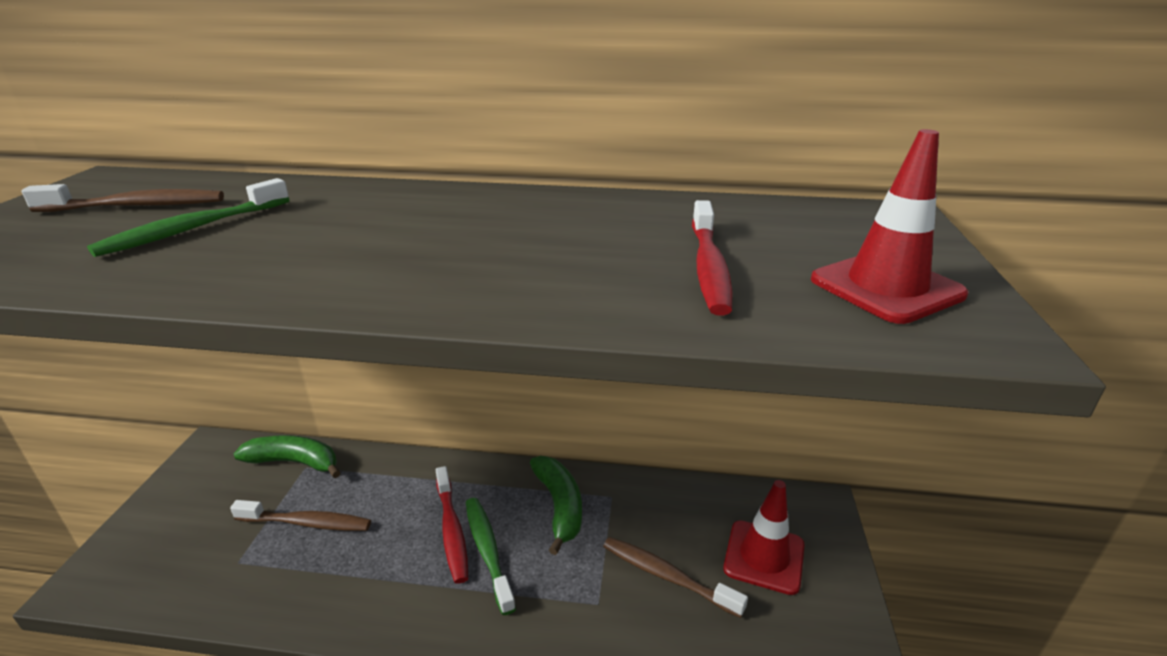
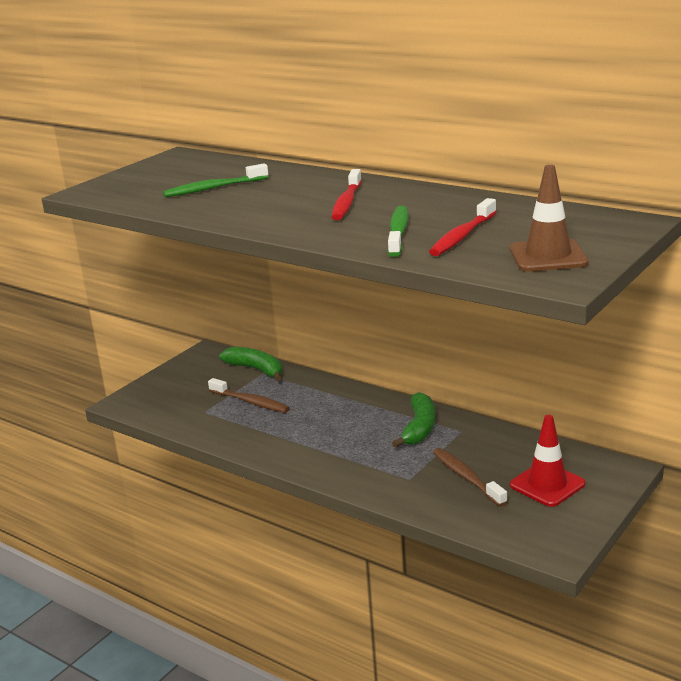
camera: 30 degrees right, 5 degrees down
brown toothbrush [22,184,224,212] -> none
red toothbrush [436,466,468,584] -> red toothbrush moved to [332,169,362,220]
green toothbrush [466,498,516,615] -> green toothbrush moved to [388,206,409,257]
red traffic cone [811,129,968,324] -> brown traffic cone [510,165,589,272]

